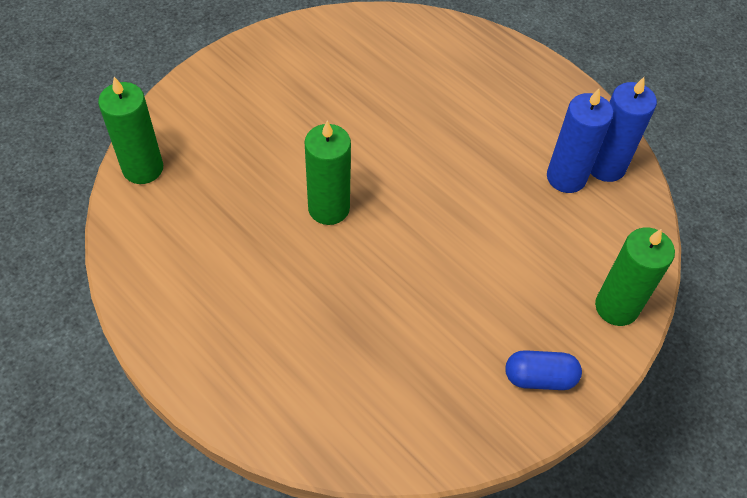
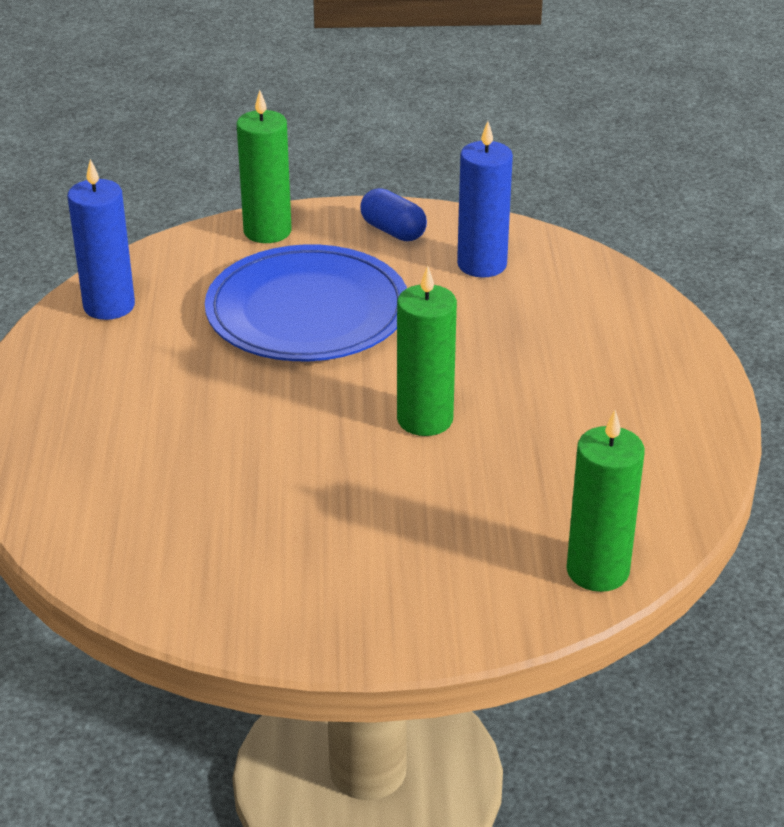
camera: 135 degrees left, 20 degrees down
blue candle [547,89,613,193] -> blue candle moved to [457,121,513,278]
none -> blue plate [205,244,407,361]

